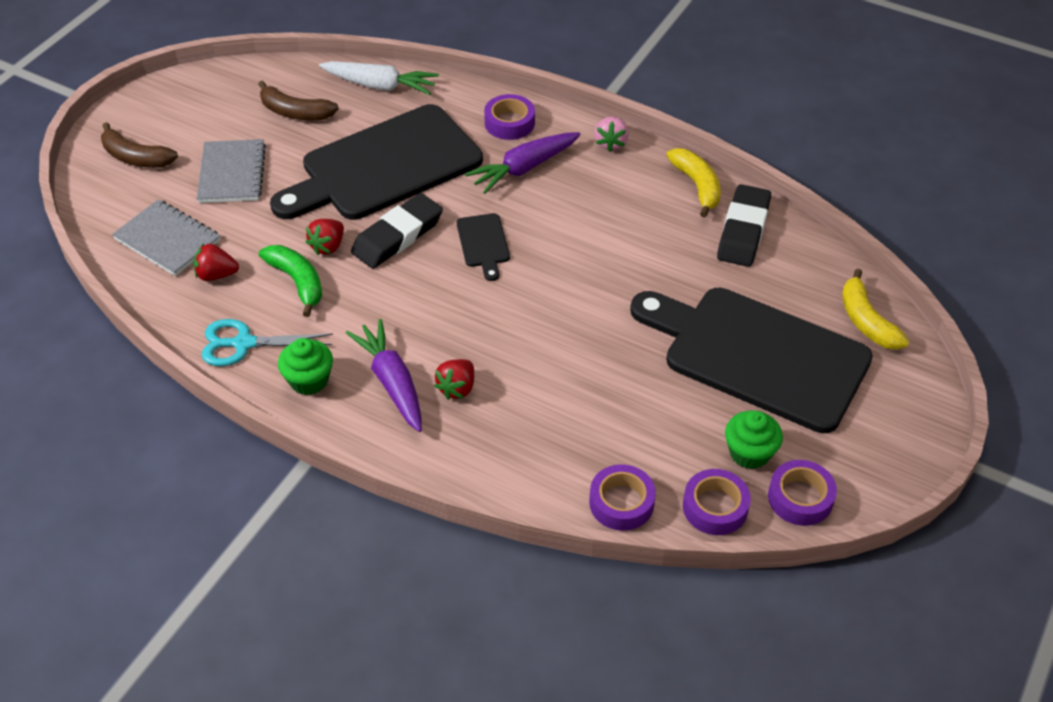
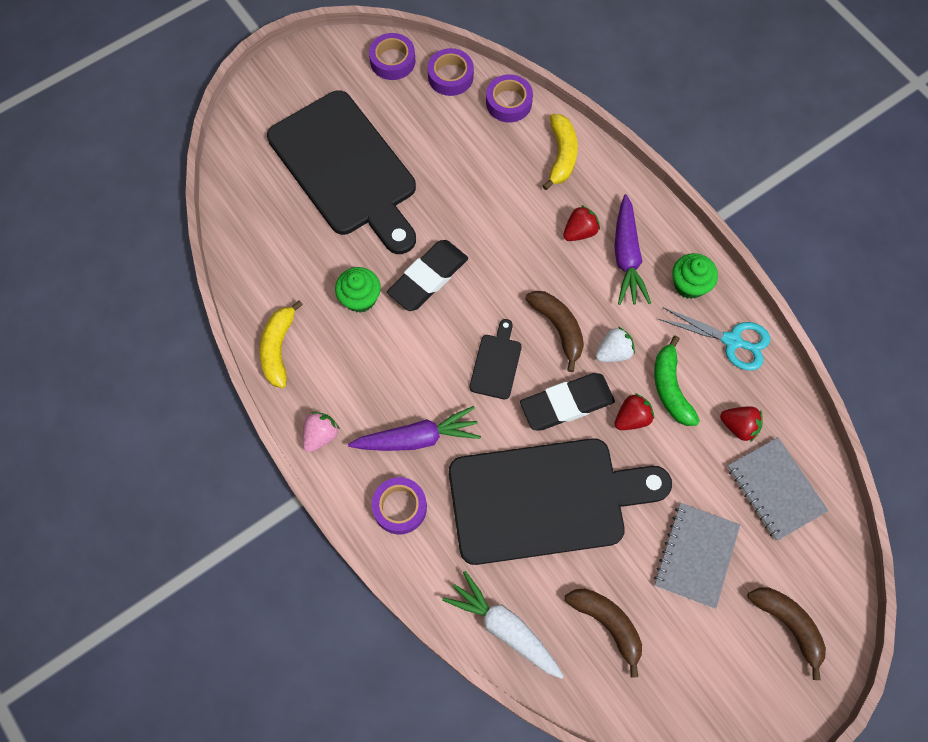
camera: 155 degrees left, 20 degrees up
black eraser [717,184,771,267] -> black eraser moved to [387,240,468,311]
green cupcake [725,411,783,469] -> green cupcake moved to [335,267,381,313]
yellow banana [842,269,909,350] -> yellow banana moved to [543,114,578,190]
none -> brown banana [525,291,584,372]
none -> white strawberry [595,327,635,362]

